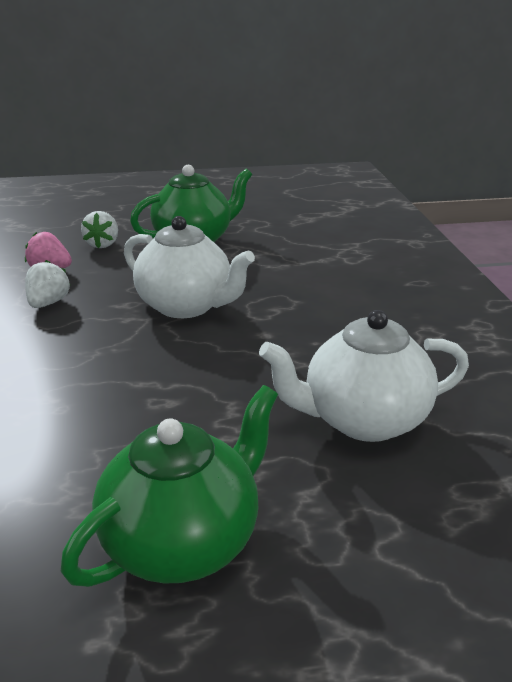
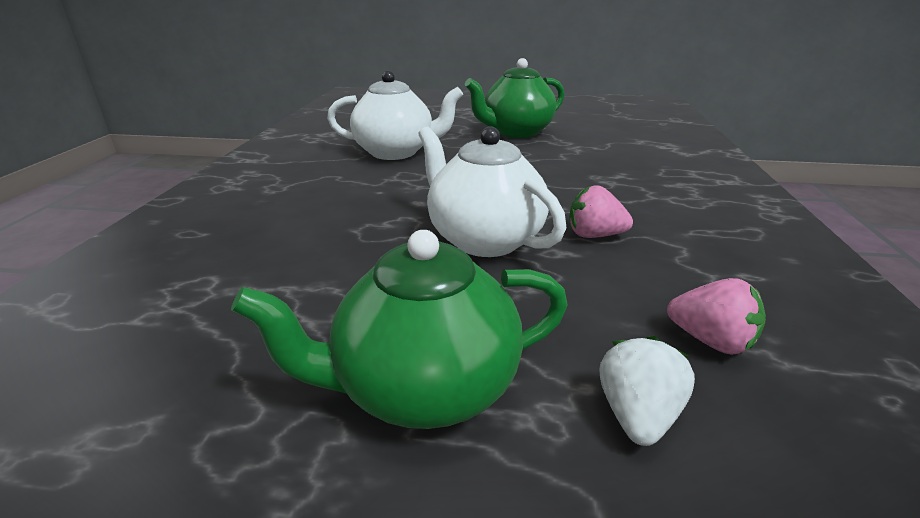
camera: 165 degrees left, 0 degrees up
white strawberry [25,260,70,308] -> none
none -> pink strawberry [569,185,633,238]

